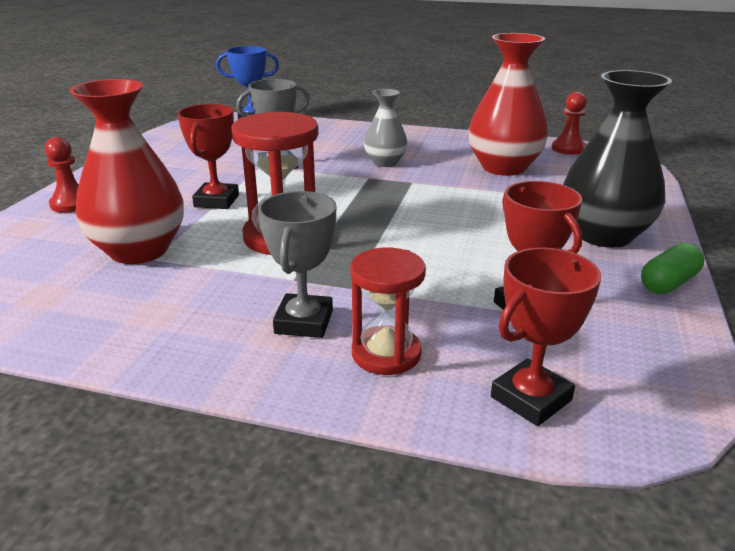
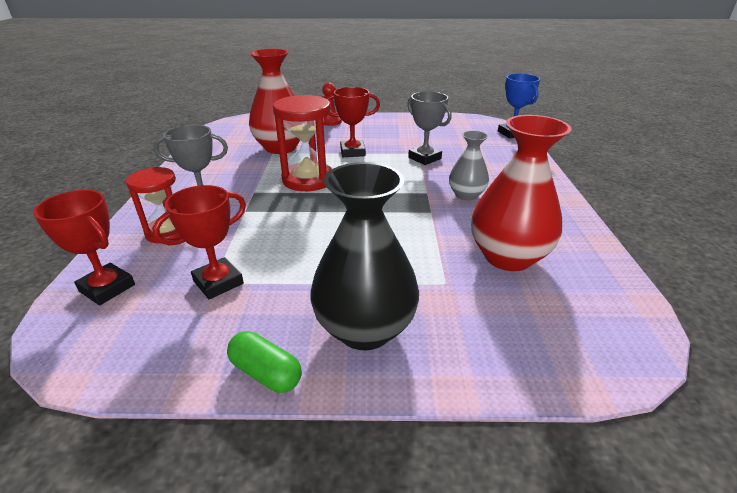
camera: 75 degrees right, 5 degrees up
red pawn [552,92,587,155] -> none

